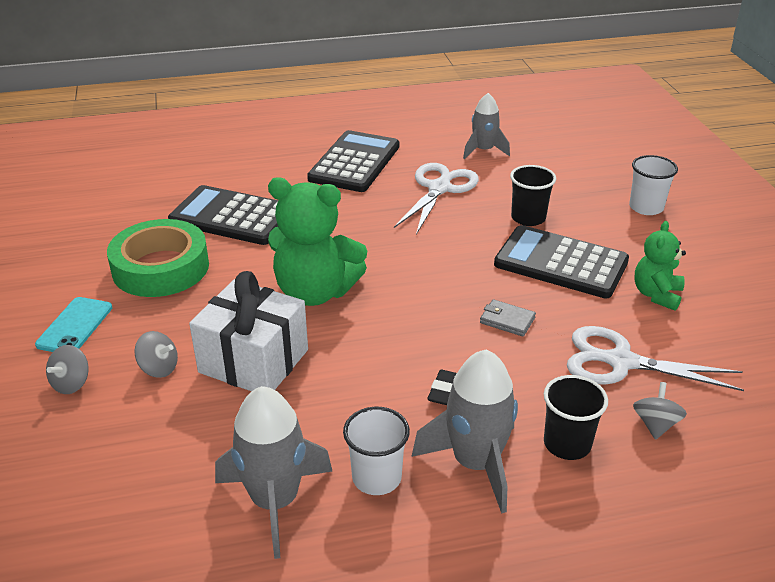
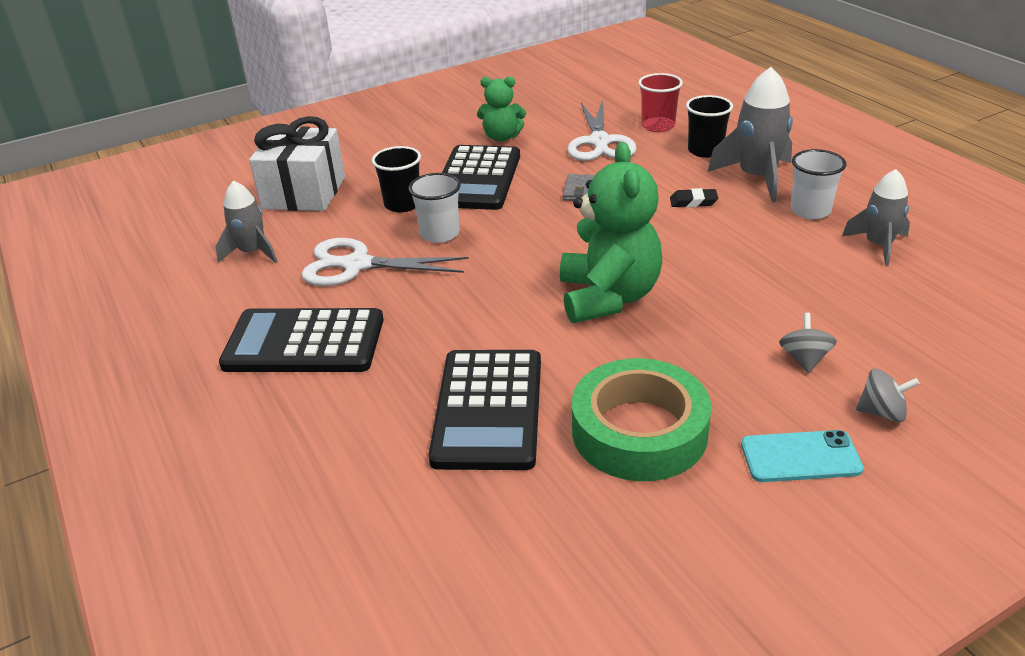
camera: 105 degrees left, 0 degrees up
white gift [189,271,308,391] -> white gift moved to [249,116,345,211]
grey rocket [215,386,333,559] -> grey rocket [842,169,910,266], size x0.65
white cup [629,155,678,215] -> white cup moved to [408,173,461,243]
grey spinning top [633,382,687,440] -> red cup [638,73,683,132]

